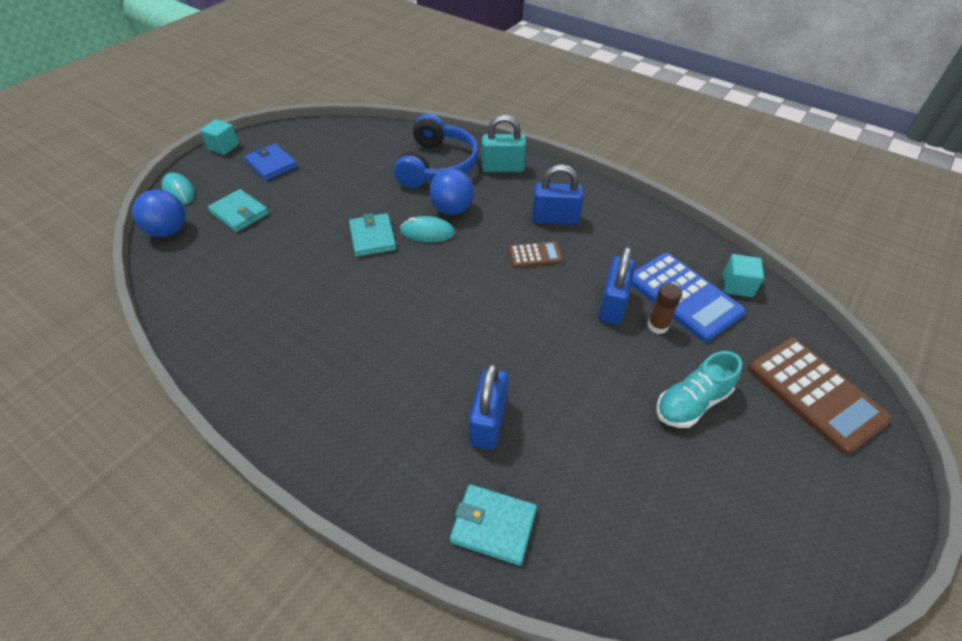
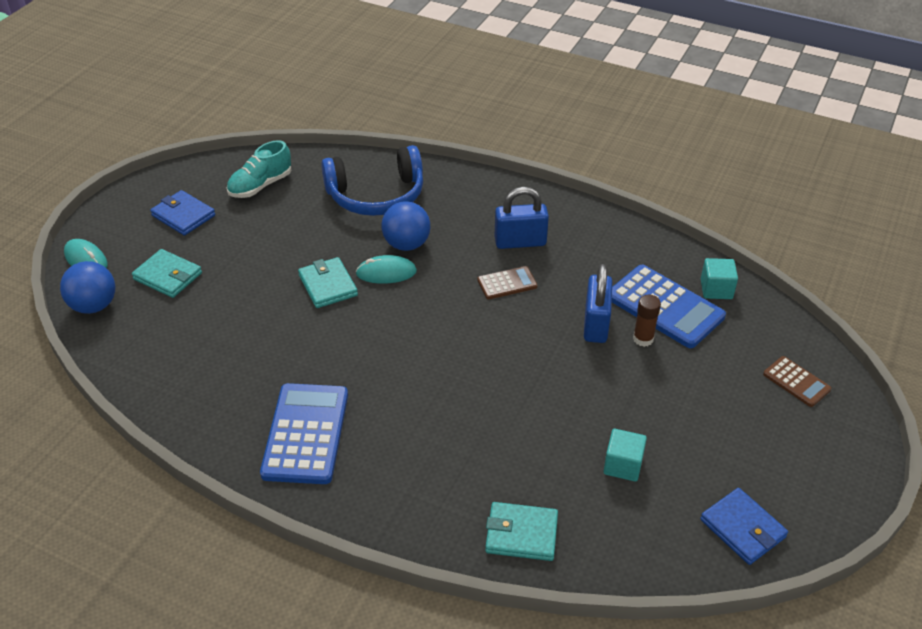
camera: 10 degrees left, 5 degrees down
turquoise cube [200,119,239,155] -> turquoise cube moved to [604,429,647,482]
blue headphones [394,114,479,188] -> blue headphones turned 75 degrees clockwise [321,145,423,216]
blue padlock [469,363,508,450] -> none
turquoise padlock [482,115,526,172] -> none
turquoise shoe [657,351,742,428] -> turquoise shoe moved to [227,140,291,198]
brown calculator [748,338,892,455] -> brown calculator [763,356,831,407], size x0.52
none -> blue calculator [260,383,348,484]
none -> blue wallet [700,488,788,565]

